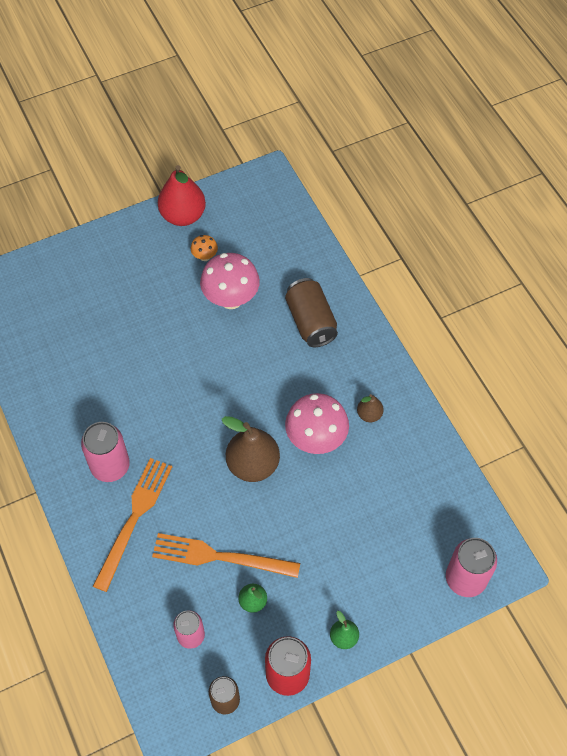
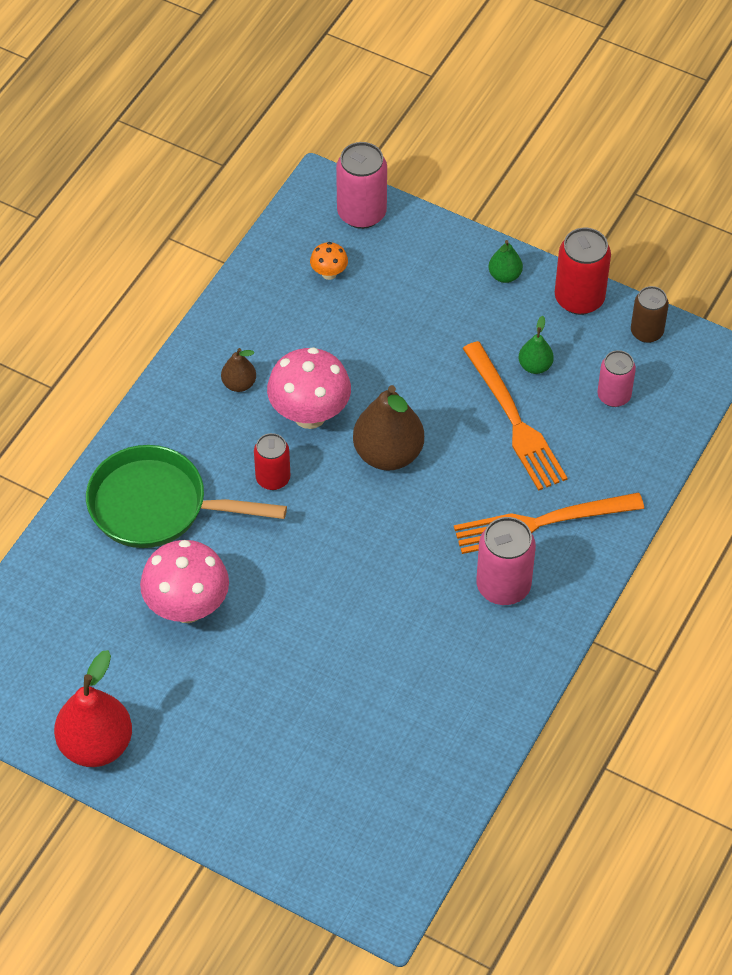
camera: 125 degrees left, 5 degrees down
orange mushroom [191,235,218,261] -> orange mushroom moved to [310,242,348,280]
brown can [285,278,338,347] -> green pan [86,445,287,548]
none -> red can [254,433,290,490]

